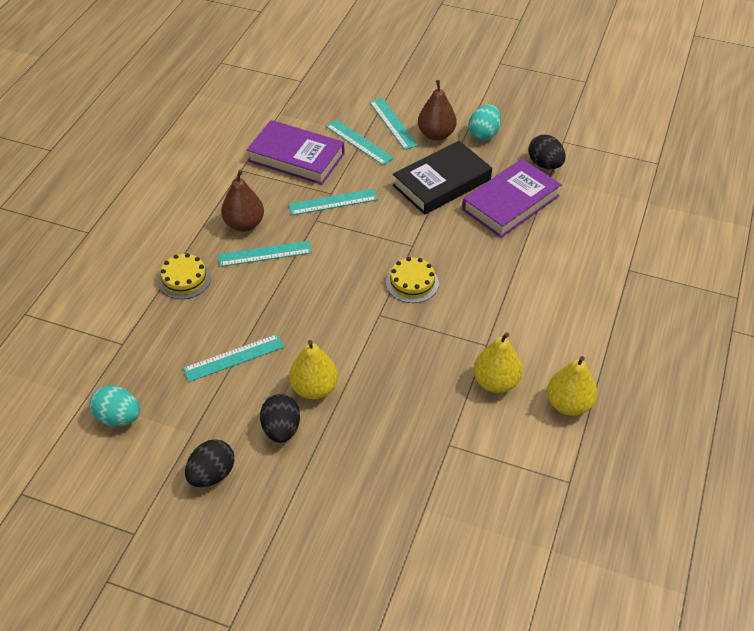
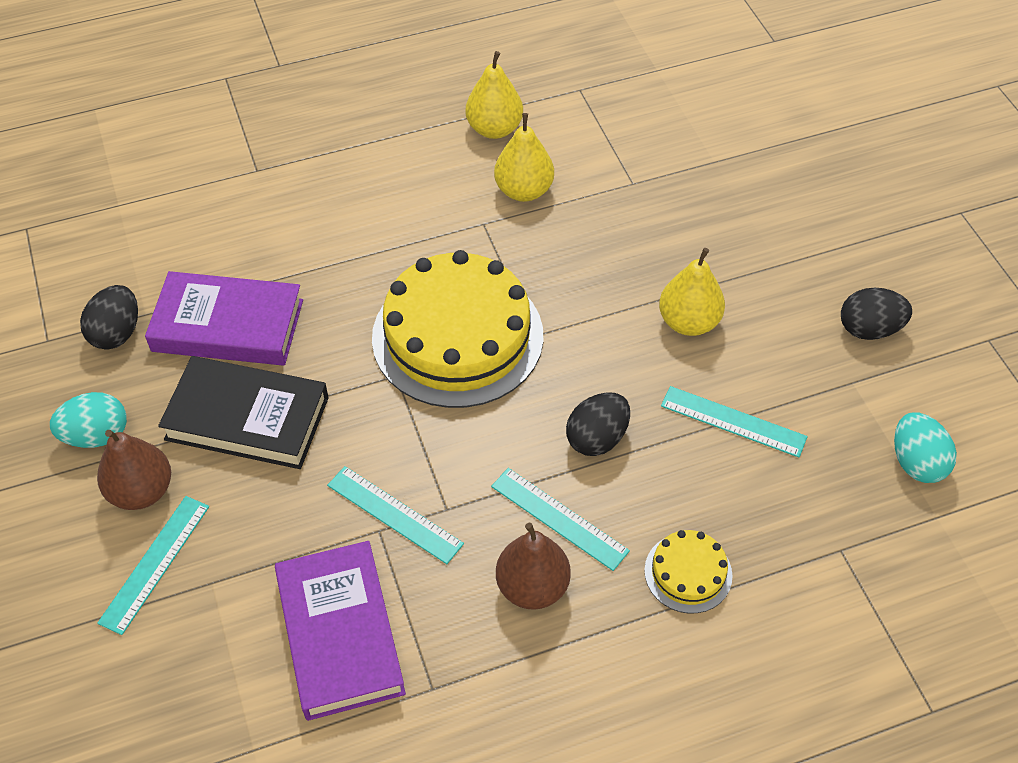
camera: 130 degrees left, 5 degrees up
black egg [260,394,300,443] -> black egg moved to [566,392,630,456]
turquoise ruler [326,119,394,165] -> none
yellow cake [386,257,439,303] -> yellow cake [372,250,543,408], size x2.22

